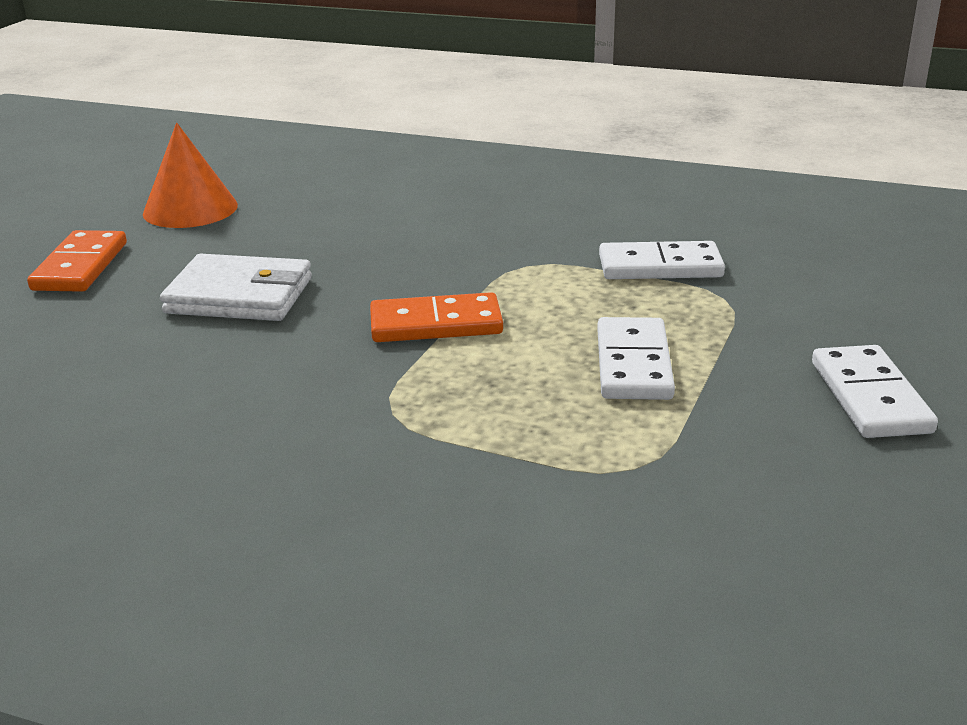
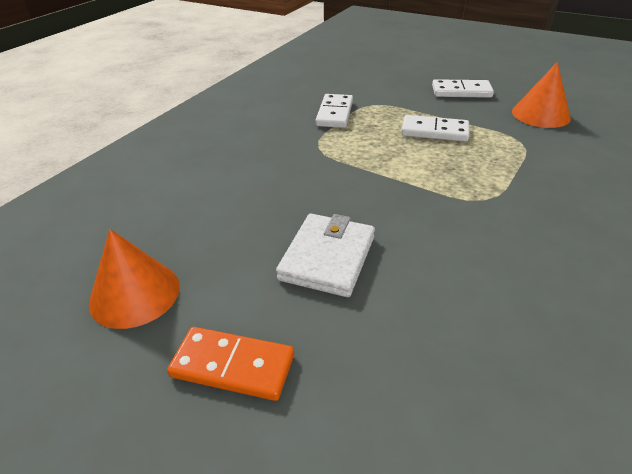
camera: 80 degrees left, 10 degrees up
orange domino [370,292,503,342] -> none
none -> orange cone [512,62,571,128]

